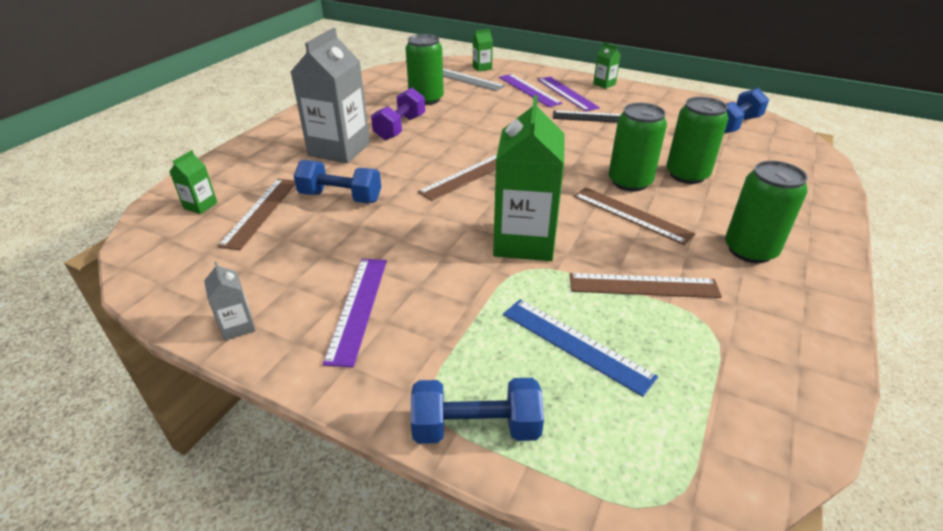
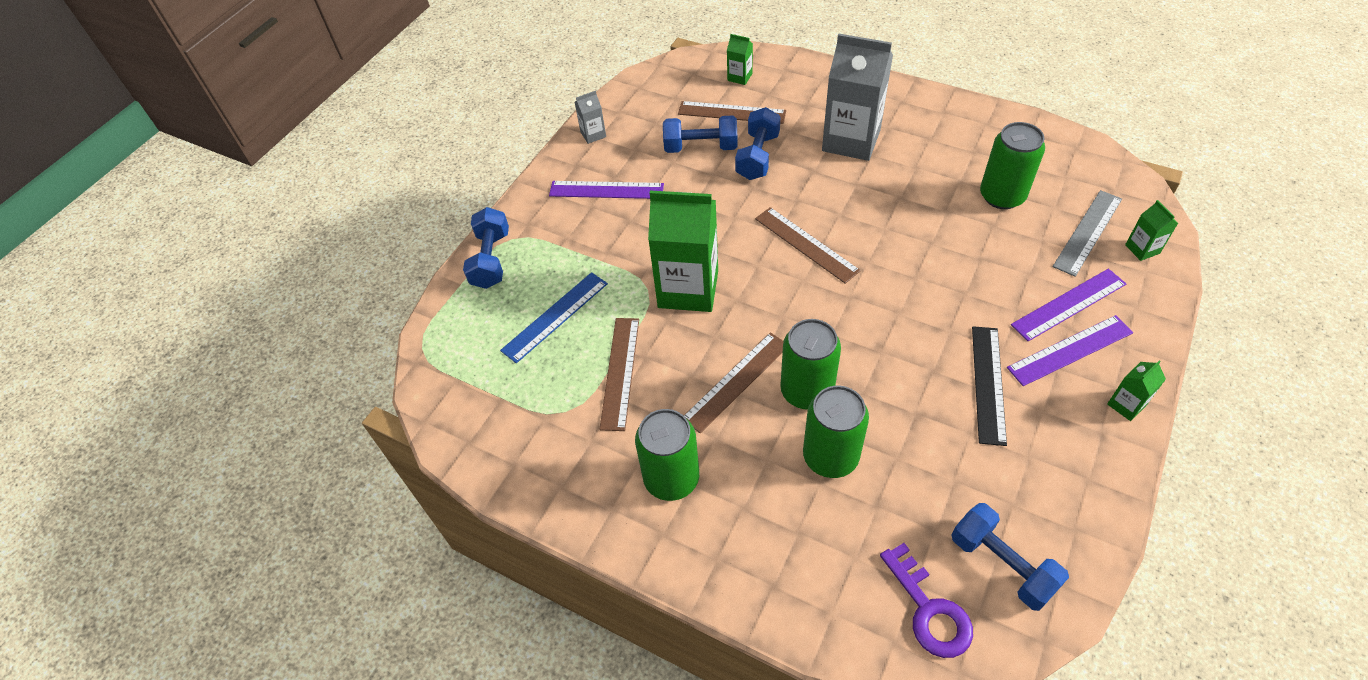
camera: 95 degrees right, 15 degrees up
purple dumbbell [371,88,425,140] -> none
none -> blue dumbbell [663,115,738,153]
none -> purple key [880,543,973,658]

